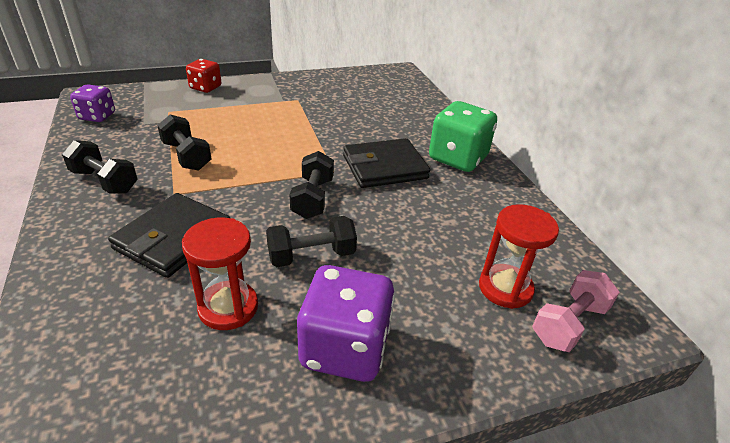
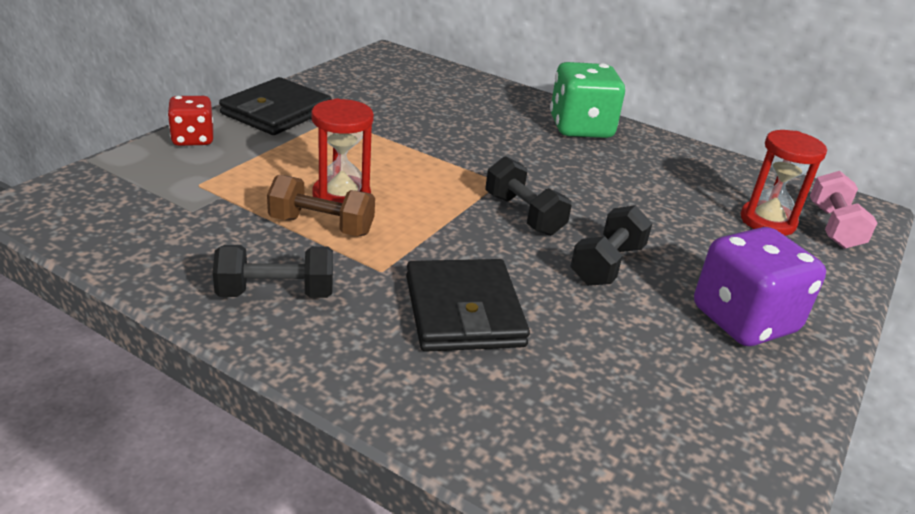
camera: 40 degrees left, 5 degrees down
purple dice [70,84,115,122] -> none
black dumbbell [157,114,211,171] -> brown dumbbell [267,175,375,236]
red hourglass [182,217,258,330] -> red hourglass moved to [311,99,374,203]
black wallet [343,138,430,188] -> black wallet moved to [219,77,332,135]

